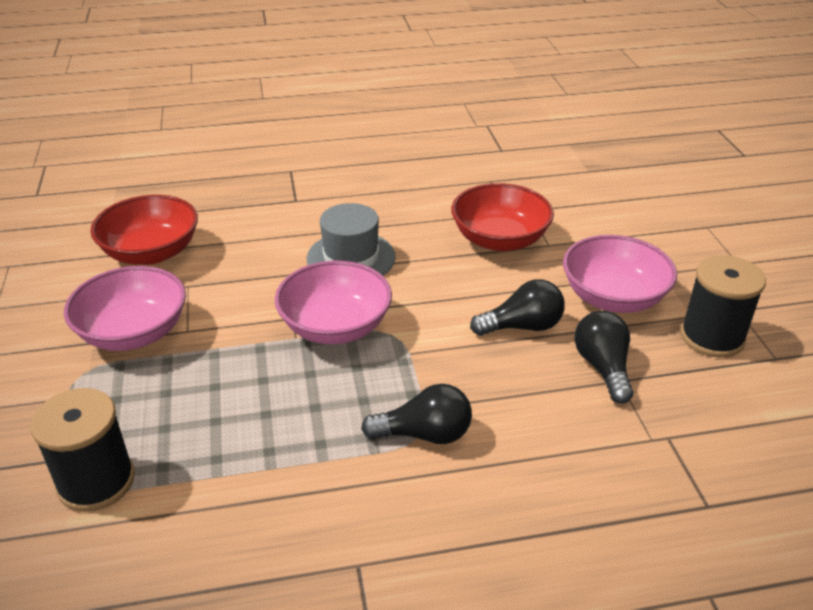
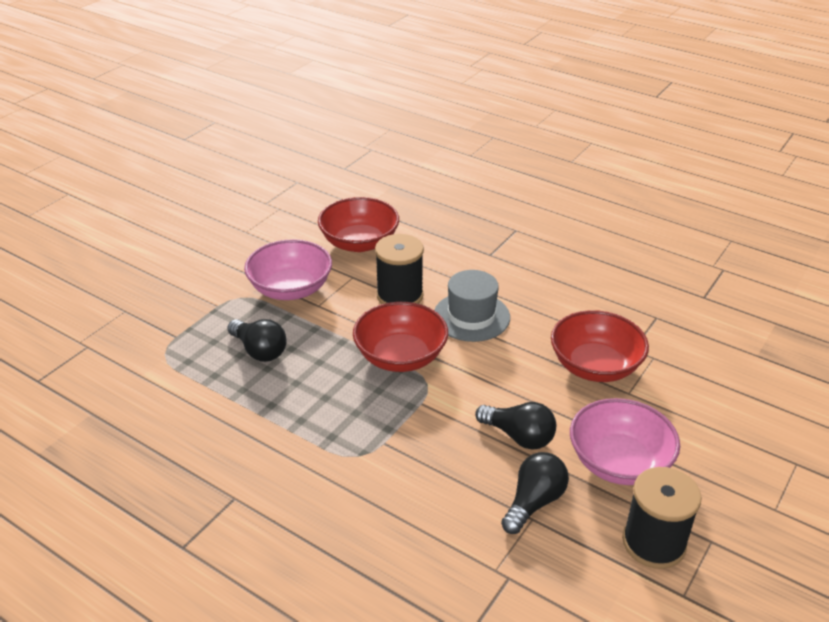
camera: 45 degrees right, 0 degrees up
black spool [30,388,135,512] -> black spool moved to [375,234,424,304]
pink bowl [275,261,392,344] -> red bowl [353,302,448,372]
black light bulb [361,384,472,444] -> black light bulb moved to [227,319,286,362]

